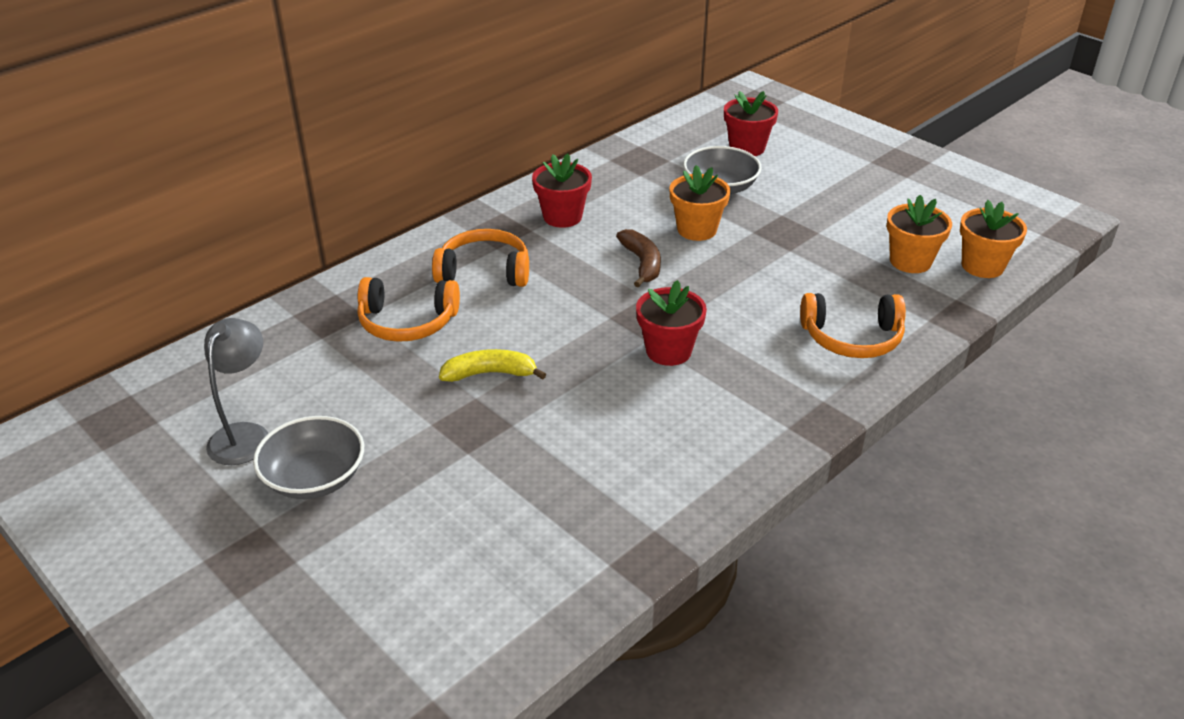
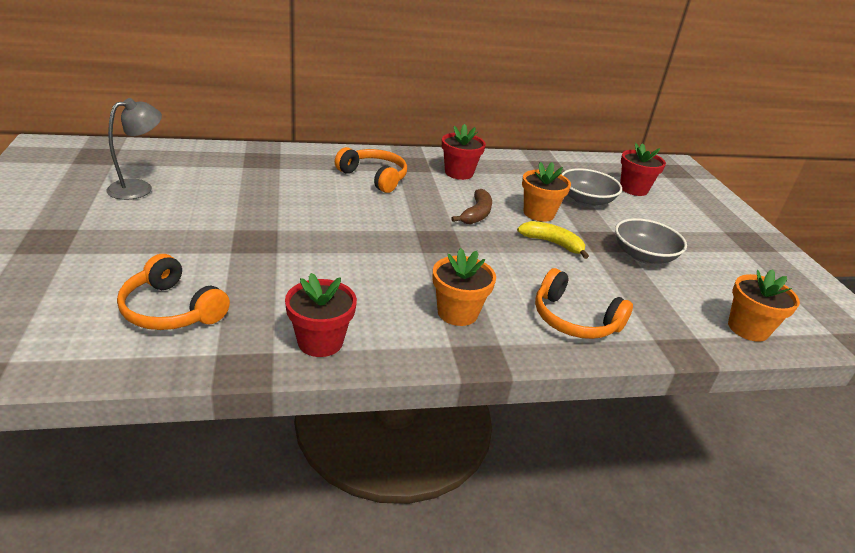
camera: 30 degrees right, 5 degrees down
grey bowl [253,416,364,499] -> grey bowl moved to [615,218,687,264]
orange headphones [357,277,460,342] -> orange headphones moved to [117,254,230,330]
yellow banana [439,349,546,382] -> yellow banana moved to [517,221,589,259]
red flower pot [636,280,707,366] -> red flower pot moved to [285,273,357,357]
orange flower pot [886,195,952,273] -> orange flower pot moved to [433,248,496,326]

